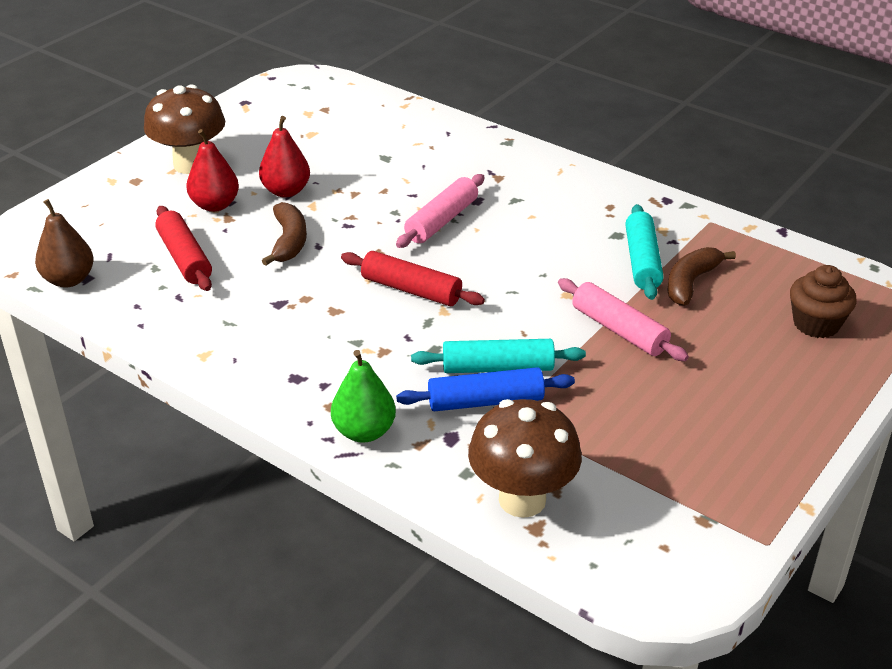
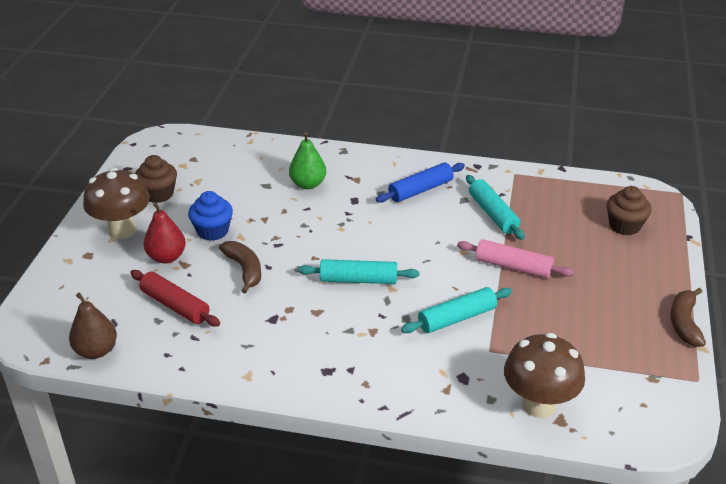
camera: 25 degrees left, 0 degrees up
red pear [259,116,310,197] -> blue cupcake [188,191,233,241]
green pear [331,350,396,443] -> green pear moved to [289,132,326,189]
red rolling pin [341,251,485,306] -> turquoise rolling pin [298,259,419,284]
pink rolling pin [396,174,485,248] -> none
blue rolling pin [396,367,575,412] -> blue rolling pin moved to [376,163,465,203]
brown banana [667,247,736,305] -> brown banana moved to [670,288,706,347]
none -> brown cupcake [135,155,177,203]

